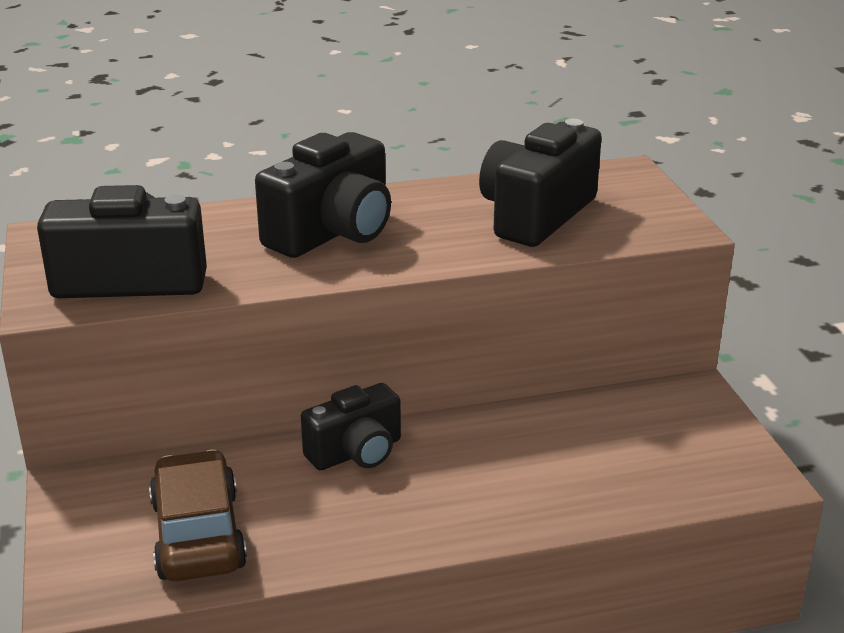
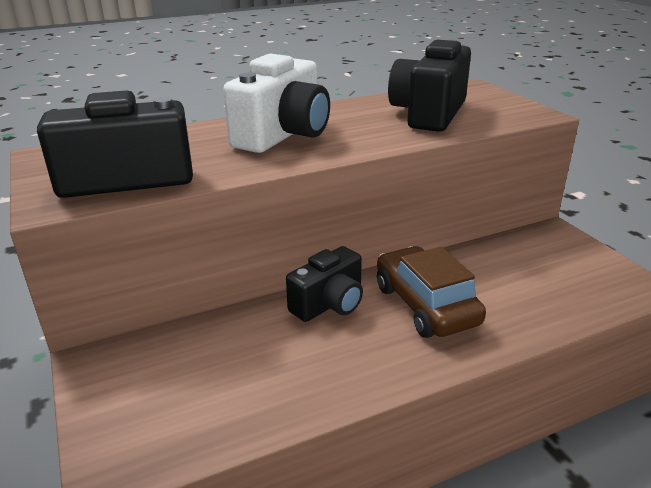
camera: 10 degrees left, 0 degrees up
brown car [149,450,247,581] -> brown car moved to [377,246,486,338]
black camera [255,132,391,258] -> white camera [223,53,330,153]

